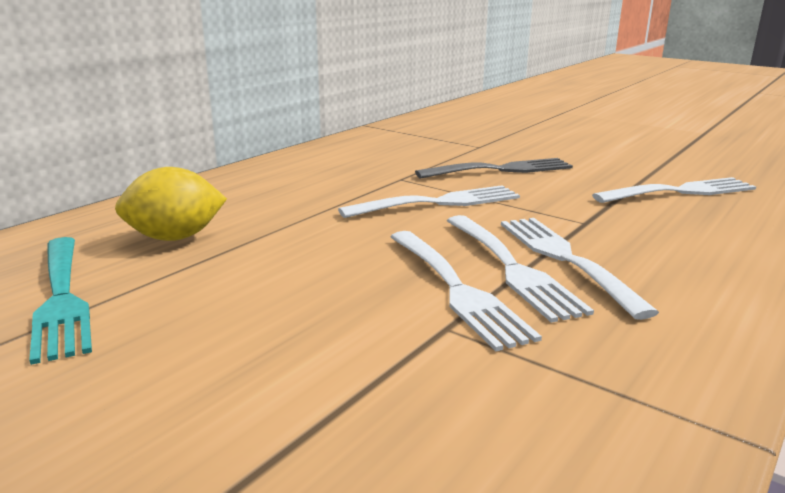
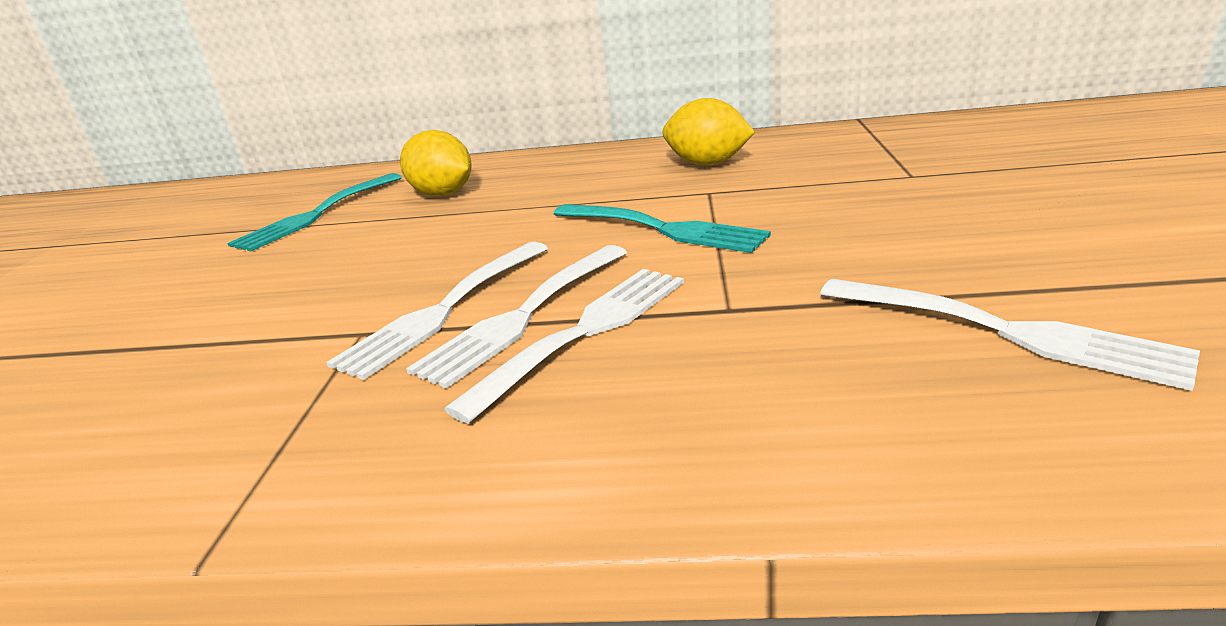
camera: 60 degrees right, 5 degrees up
white fork [338,185,520,218] -> turquoise fork [554,204,771,253]
grey fork [415,158,573,178] -> none
none -> yellow lemon [662,98,755,166]

